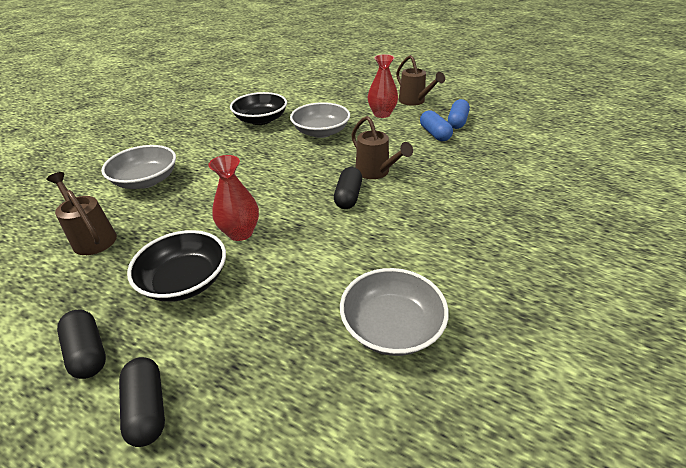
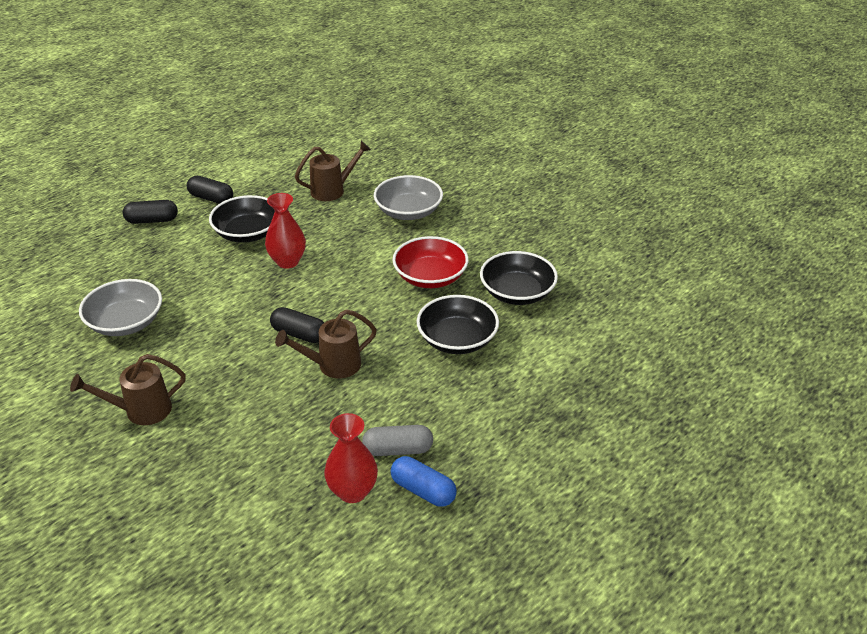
camera: 105 degrees right, 0 degrees up
black capsule [57,310,106,379] -> black capsule turned 45 degrees clockwise [187,176,233,204]
grey bowl [290,102,350,138] -> black bowl [417,295,499,354]
red vase [368,54,398,118] -> red vase moved to [324,413,378,503]
brown watering can [396,55,445,106] -> brown watering can moved to [70,354,186,425]
blue capsule [420,110,453,141] -> grey capsule [362,425,433,456]
none -> red bowl [392,236,469,288]

